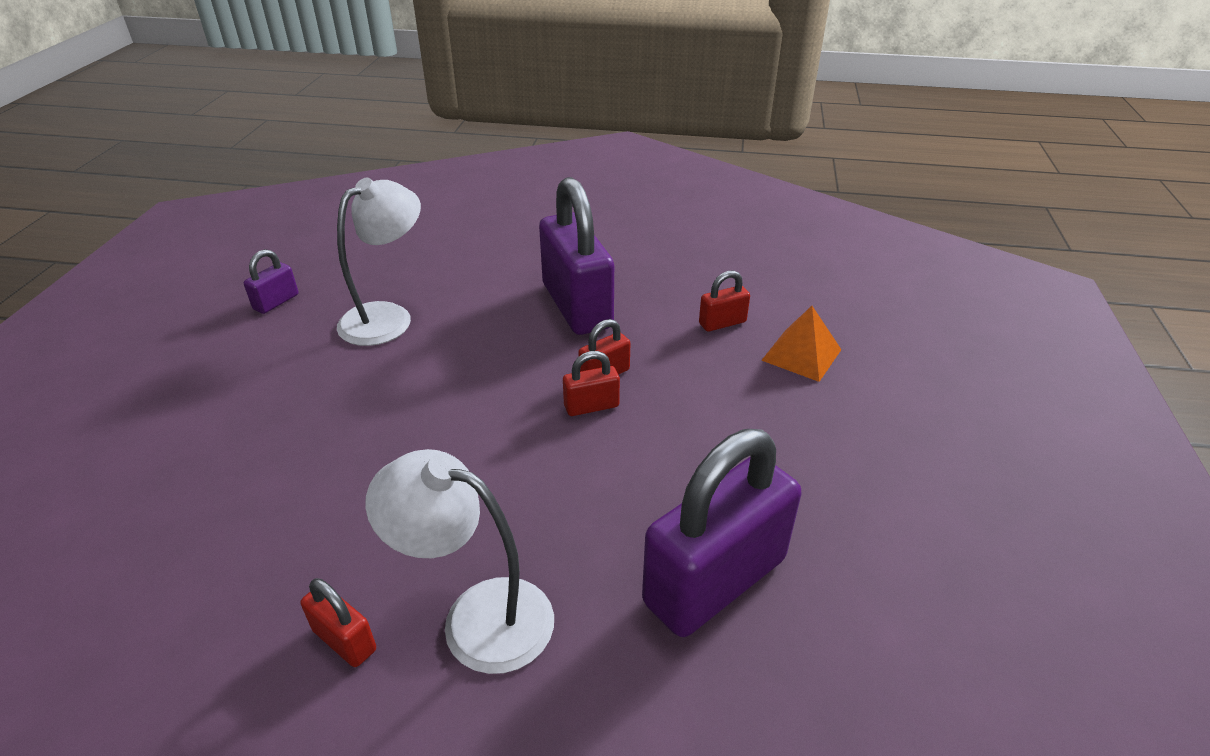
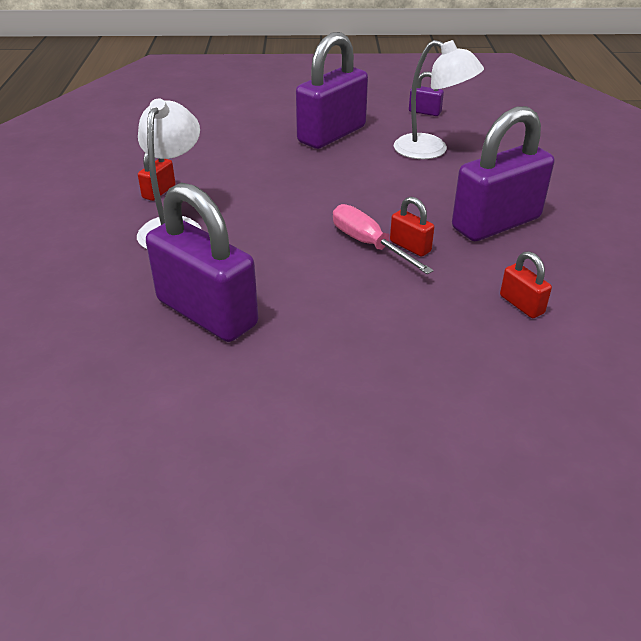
camera: 80 degrees right, 0 degrees up
red padlock [563,351,620,416] -> pink screwdriver [333,204,434,274]
orange pyramid [761,306,841,382] -> none
none -> purple padlock [296,32,368,149]

